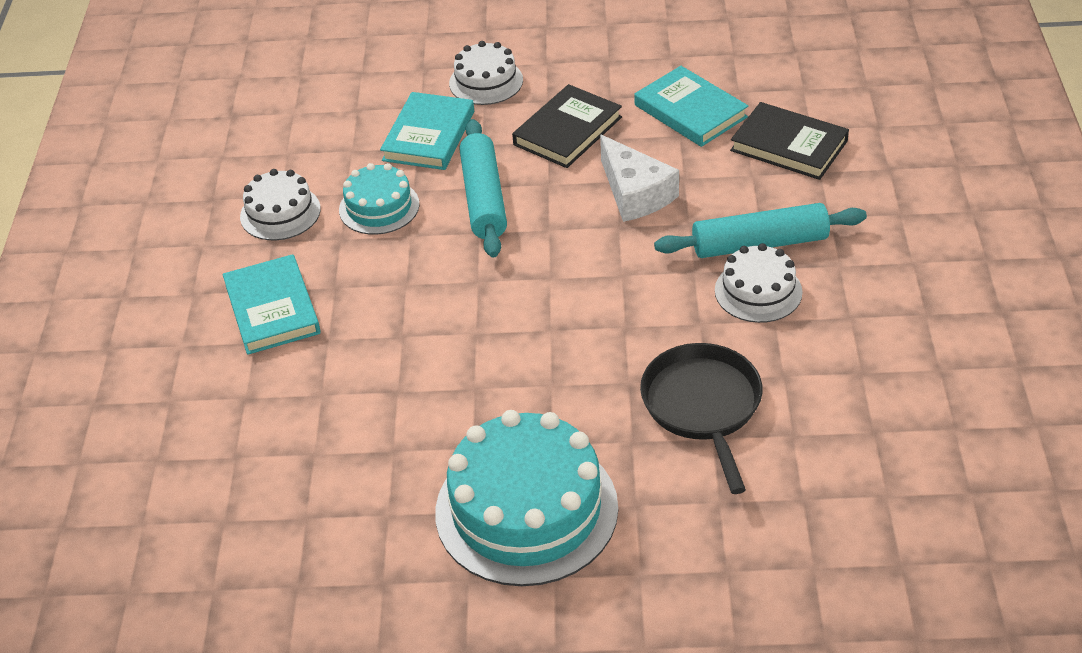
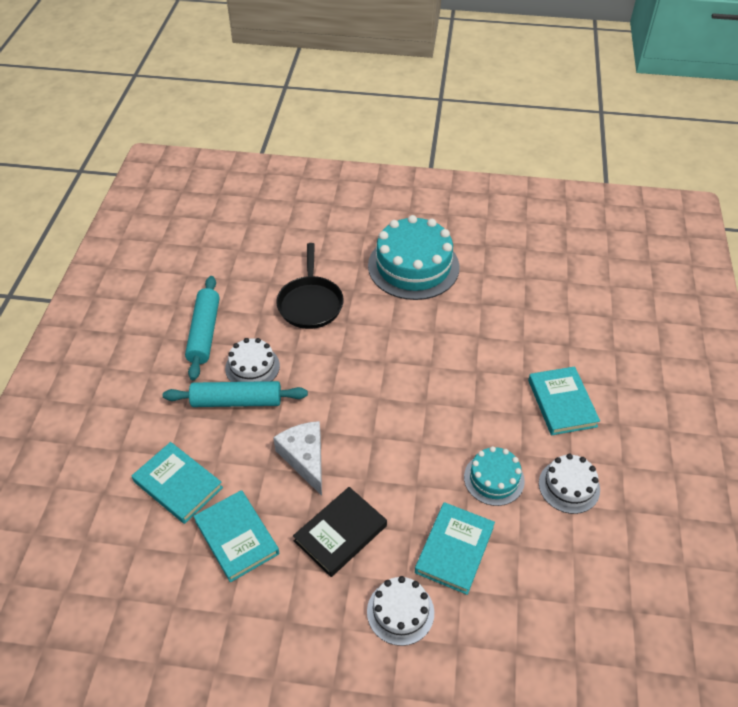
camera: 175 degrees left, 5 degrees up
turquoise rolling pin [459,119,507,258] -> turquoise rolling pin moved to [185,276,220,380]
black book [730,102,849,180] -> turquoise book [132,442,223,524]

